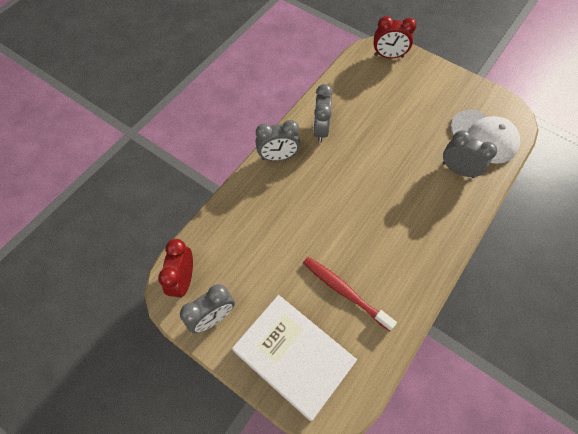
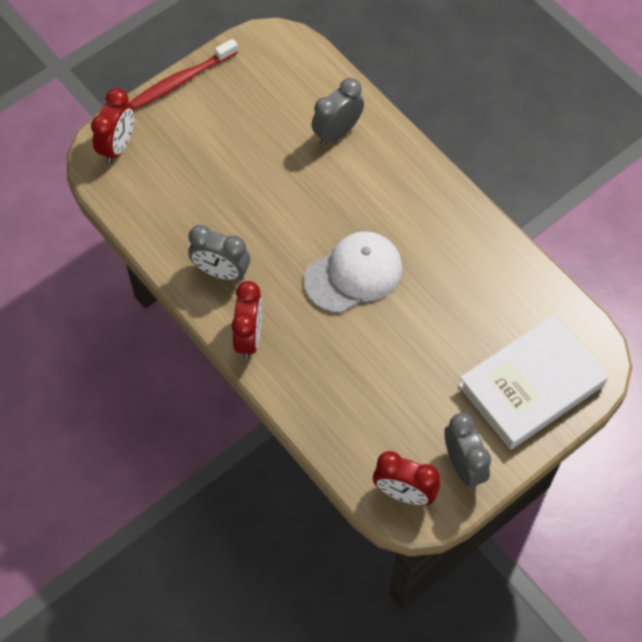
camera: 75 degrees left, 0 degrees up
grey clock [256,120,300,161] -> red clock [231,281,262,359]
red toothbrush [303,257,397,331] -> red toothbrush moved to [129,39,238,110]
white cap [450,110,520,164] -> white cap moved to [304,231,402,313]

